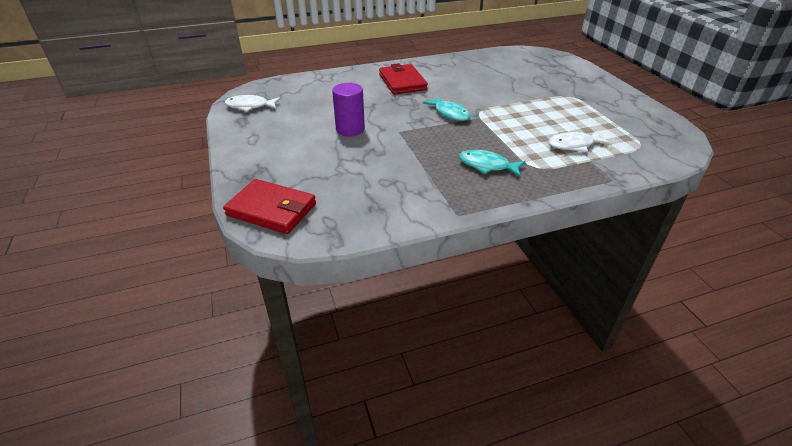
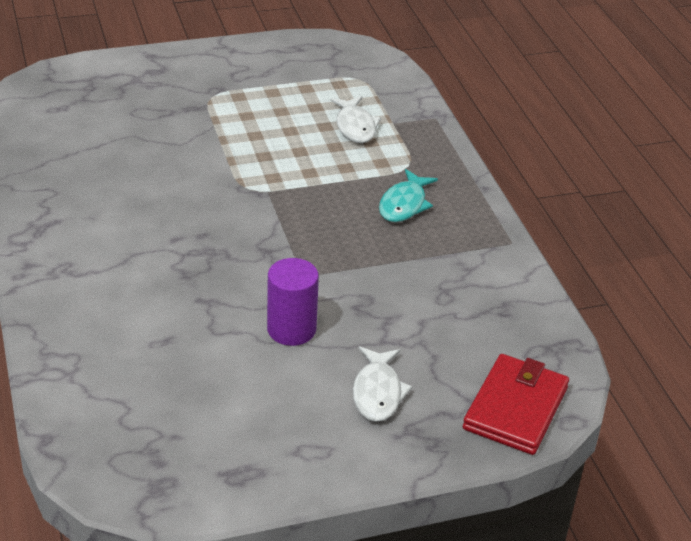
camera: 90 degrees left, 0 degrees up
white fish [225,95,281,112] -> white fish moved to [353,346,413,422]
red wallet [379,63,428,94] -> none
turquoise fish [423,96,471,121] -> none

